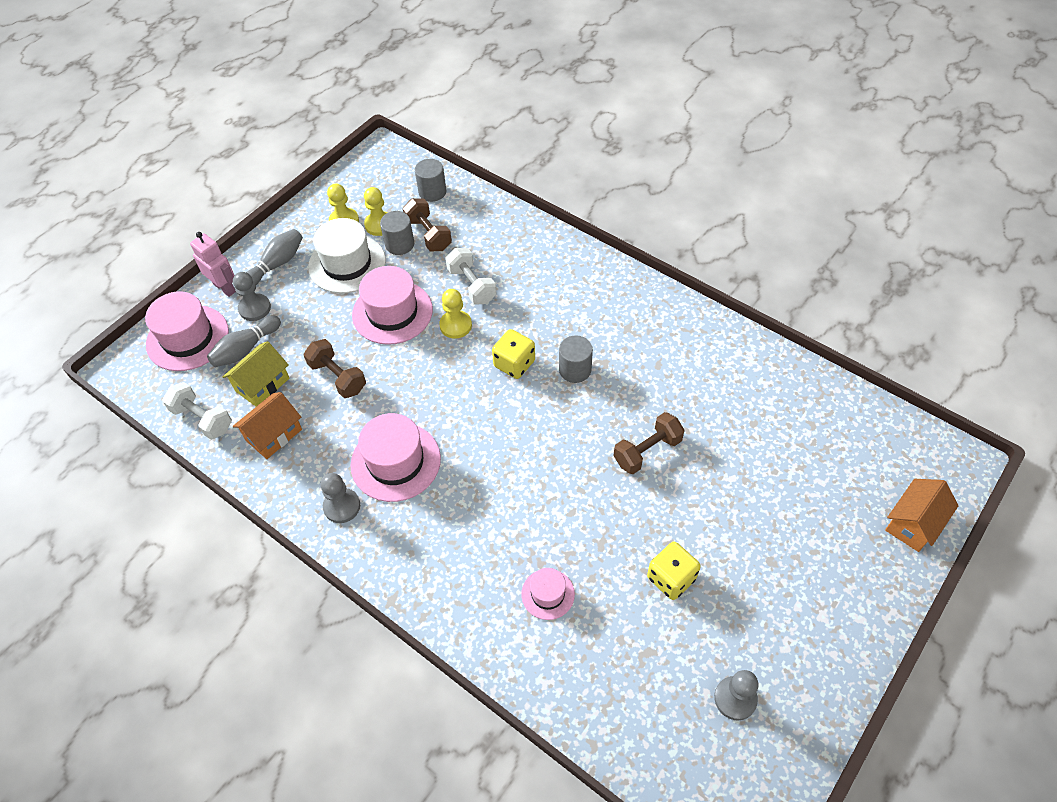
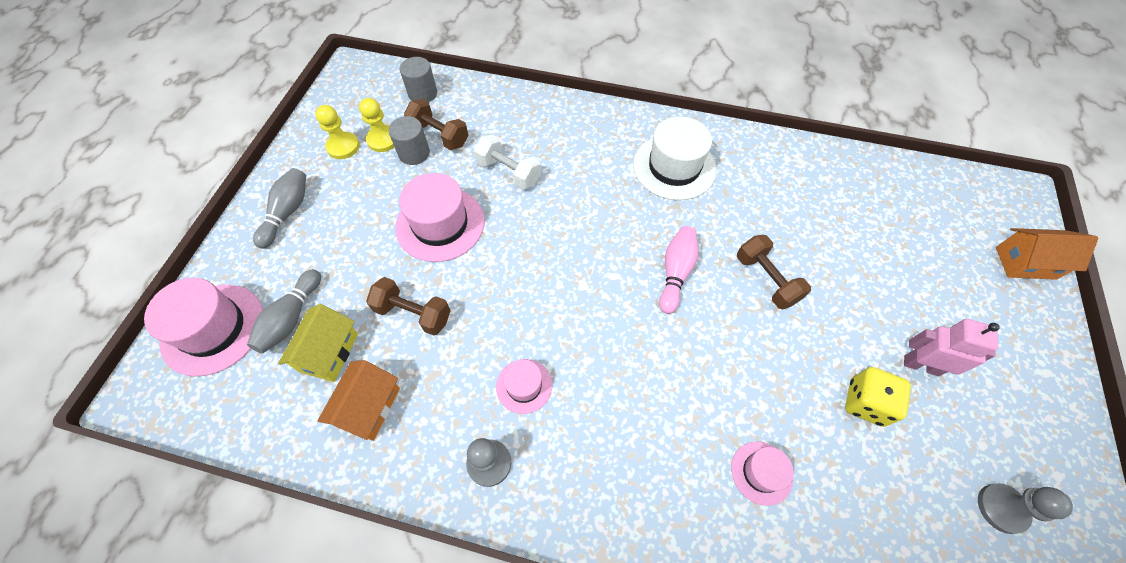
camera: 25 degrees left, 5 degrees up
white dumbbell [162,382,232,440] -> none
pink robot [190,232,236,297] -> pink robot moved to [904,319,1000,376]
grey pawn [233,272,271,321] -> none
white hat [308,218,386,293] -> white hat moved to [633,116,717,200]
pink hat [350,413,441,502] -> pink hat [496,359,552,414], size x0.54
yellow pawn [439,289,472,339] -> none
yellow dice [492,329,535,379] -> none
grey cylinder [559,335,593,383] -> none
brown dumbbell [613,412,685,474] -> brown dumbbell turned 60 degrees counterclockwise [737,235,811,309]
orange house [885,479,959,552] -> orange house turned 75 degrees clockwise [996,228,1098,280]
none -> pink bowling pin [659,226,699,314]

